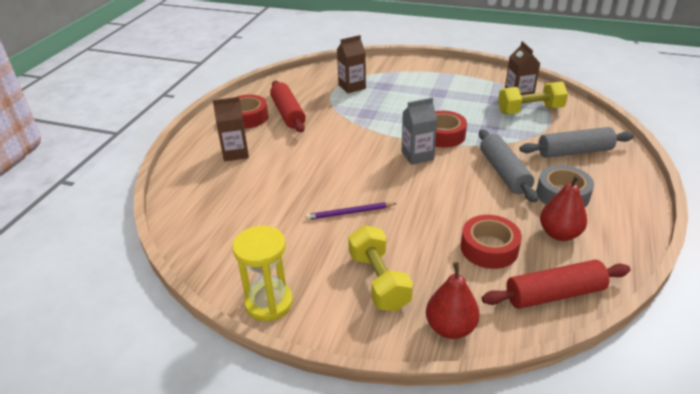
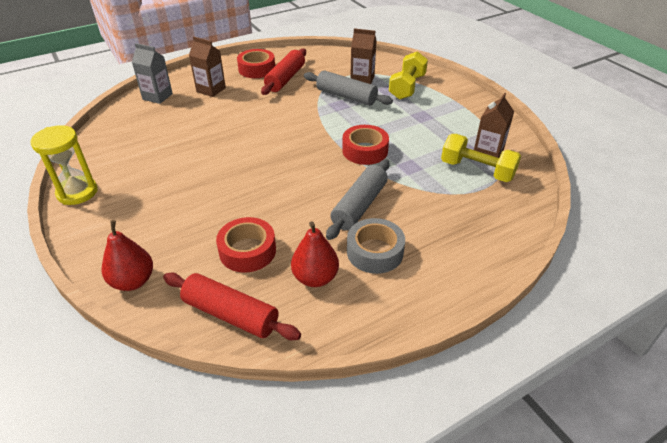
camera: 40 degrees right, 5 degrees up
purple pencil [305,202,397,220] -> none
yellow dumbbell [348,225,413,312] -> yellow dumbbell moved to [389,51,428,100]
grey carton [402,98,437,165] -> grey carton moved to [132,43,173,104]
grey rolling pin [519,127,634,158] -> grey rolling pin moved to [304,71,393,106]

